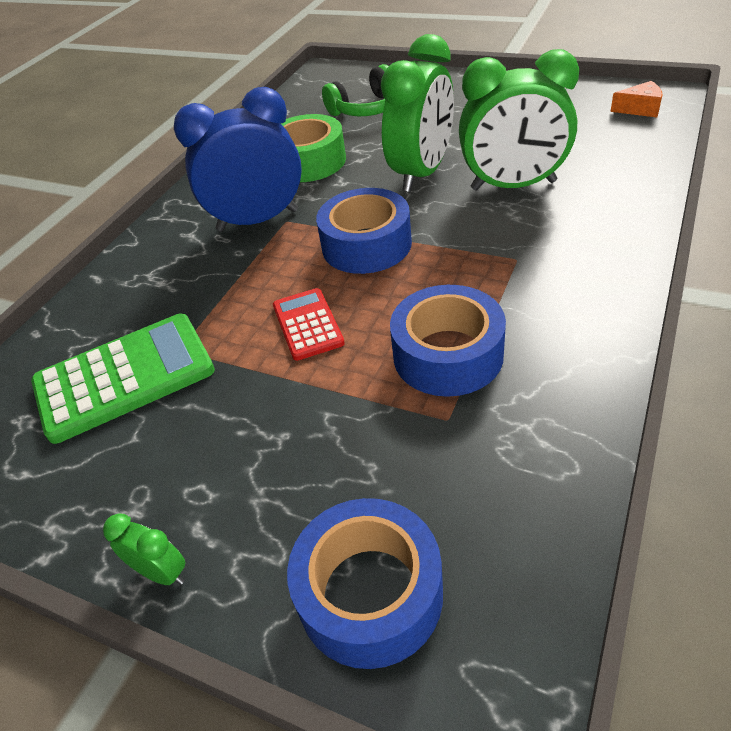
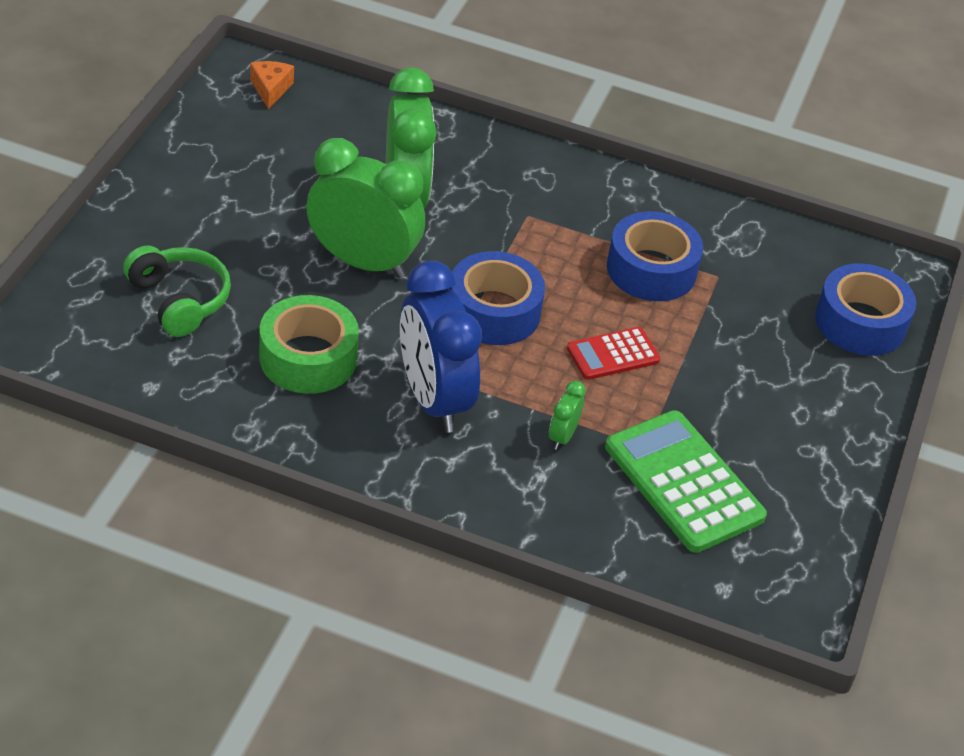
camera: 105 degrees left, 0 degrees up
green clock [103,513,185,585] -> green clock moved to [549,381,586,450]

